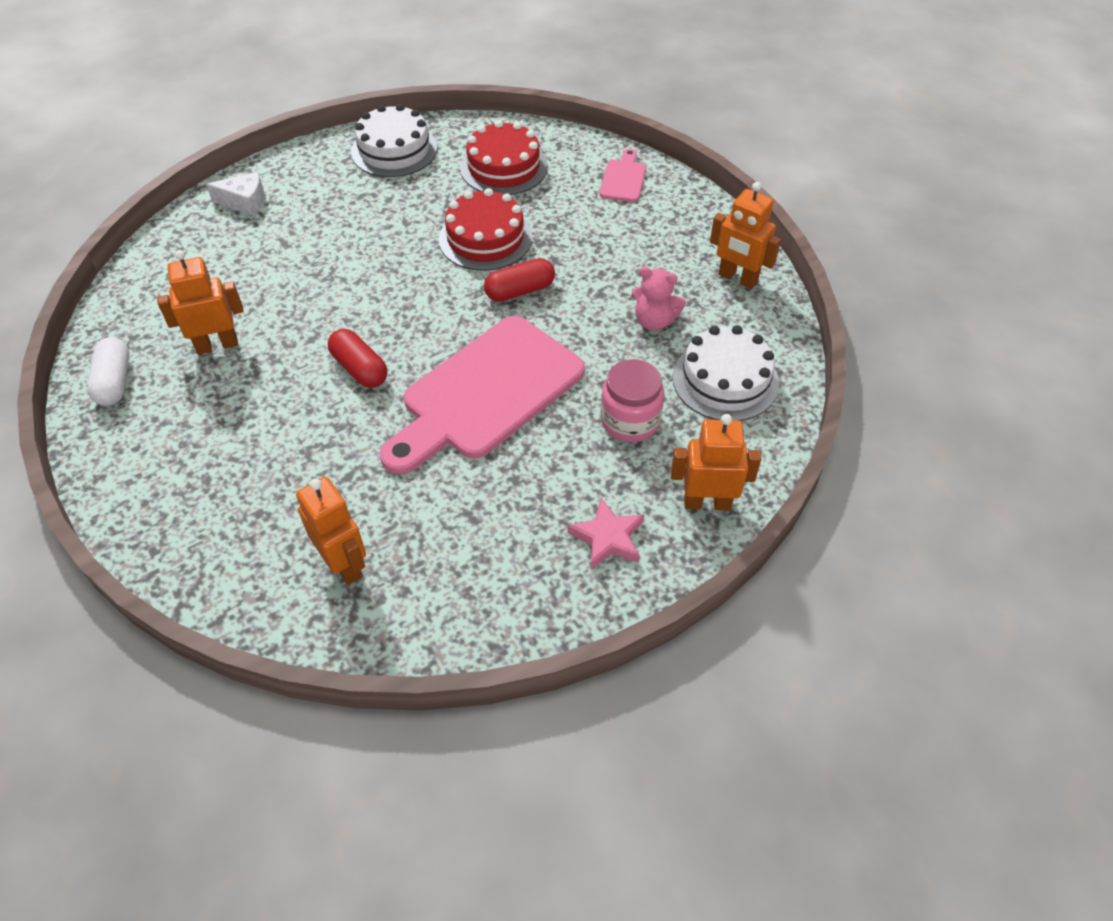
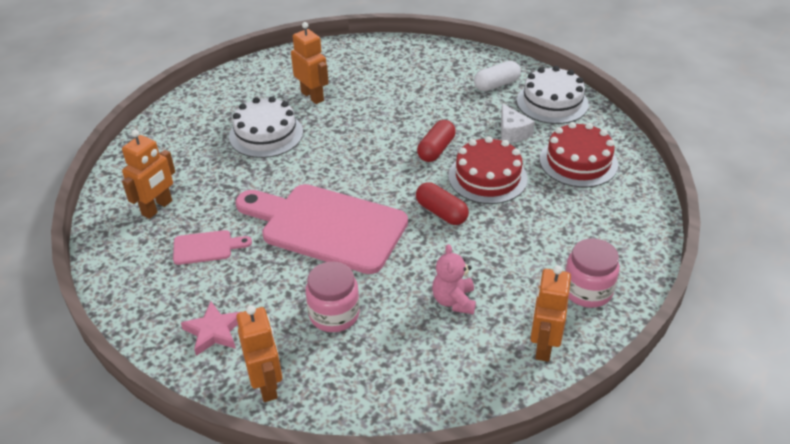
camera: 70 degrees right, 10 degrees down
white capsule [87,337,129,406] -> white capsule moved to [474,61,521,91]
white cheese [206,172,265,216] -> white cheese moved to [501,103,535,143]
red capsule [328,329,387,388] -> red capsule moved to [417,120,456,162]
pink cutting board [599,149,646,202] -> pink cutting board moved to [173,230,252,265]
white cake [673,325,779,421] -> white cake moved to [229,96,303,158]
none -> pink jar [565,238,620,308]

